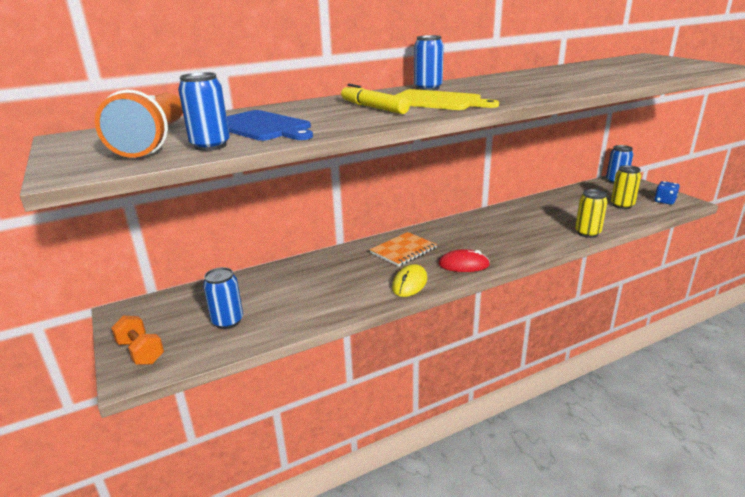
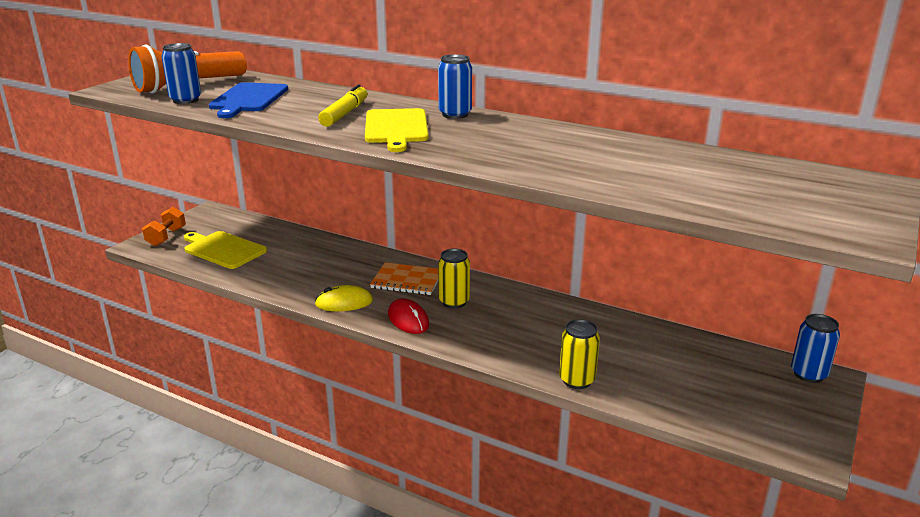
camera: 55 degrees right, 0 degrees up
blue can [203,267,243,329] -> yellow cutting board [184,231,267,269]
yellow can [611,165,641,209] -> yellow can moved to [438,249,470,308]
blue dice [654,181,680,205] -> none

